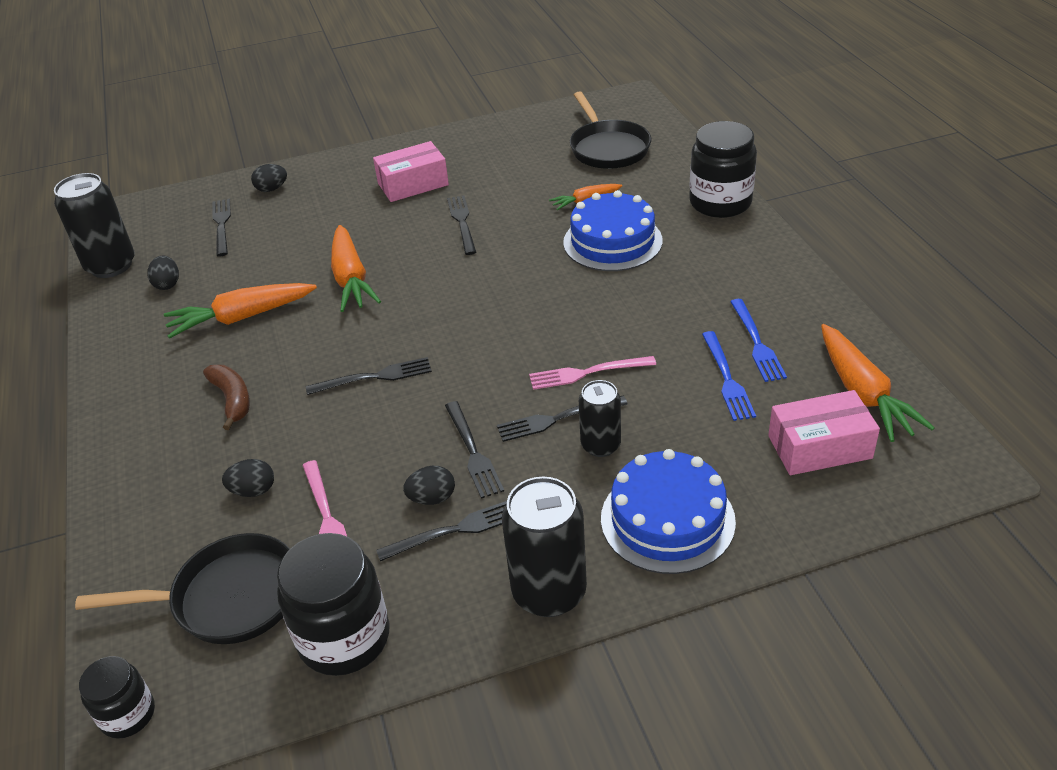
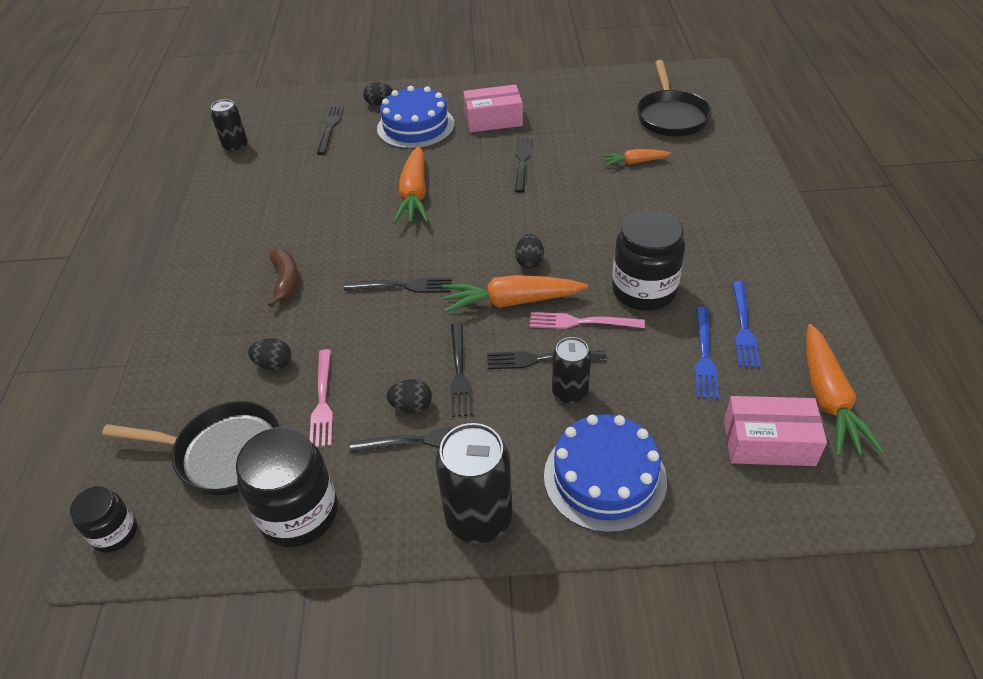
camera: 15 degrees right, 5 degrees up
black can [54,173,135,278] -> black can [211,99,248,153], size x0.61
black egg [147,256,179,290] -> black egg moved to [515,234,544,268]
orange carrot [163,283,317,339] -> orange carrot moved to [442,275,588,313]
blue cake [563,190,663,271] -> blue cake moved to [377,86,455,149]
black jar [689,121,757,218] -> black jar moved to [612,210,685,311]

